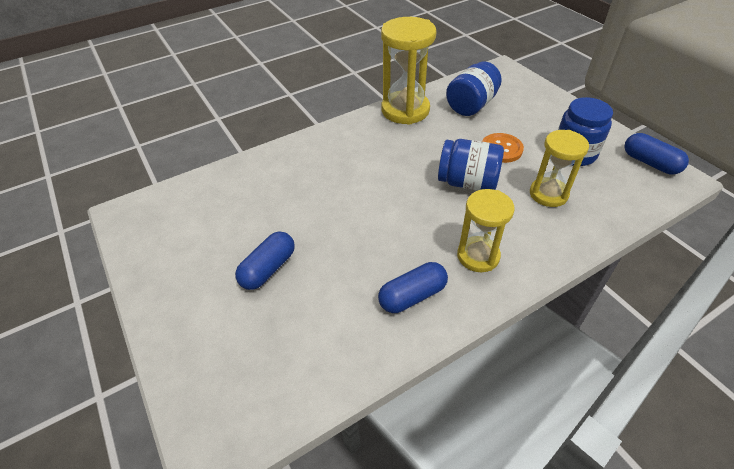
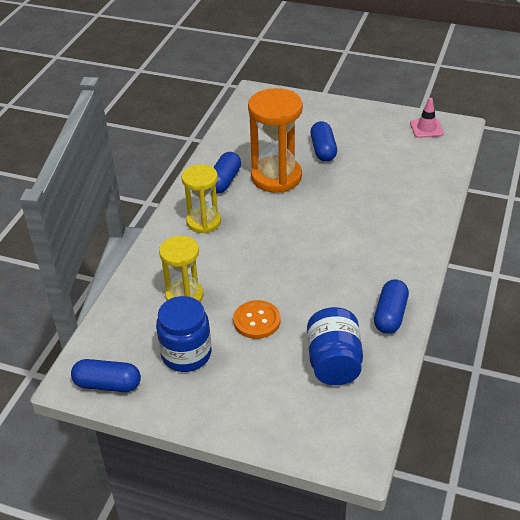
camera: 140 degrees right, 5 degrees down
yellow hourglass [381,17,437,125] -> blue capsule [374,279,409,334]
blue jar [438,139,504,191] -> none
none -> orange hourglass [248,88,303,193]
none -> pink traffic cone [410,98,444,138]

